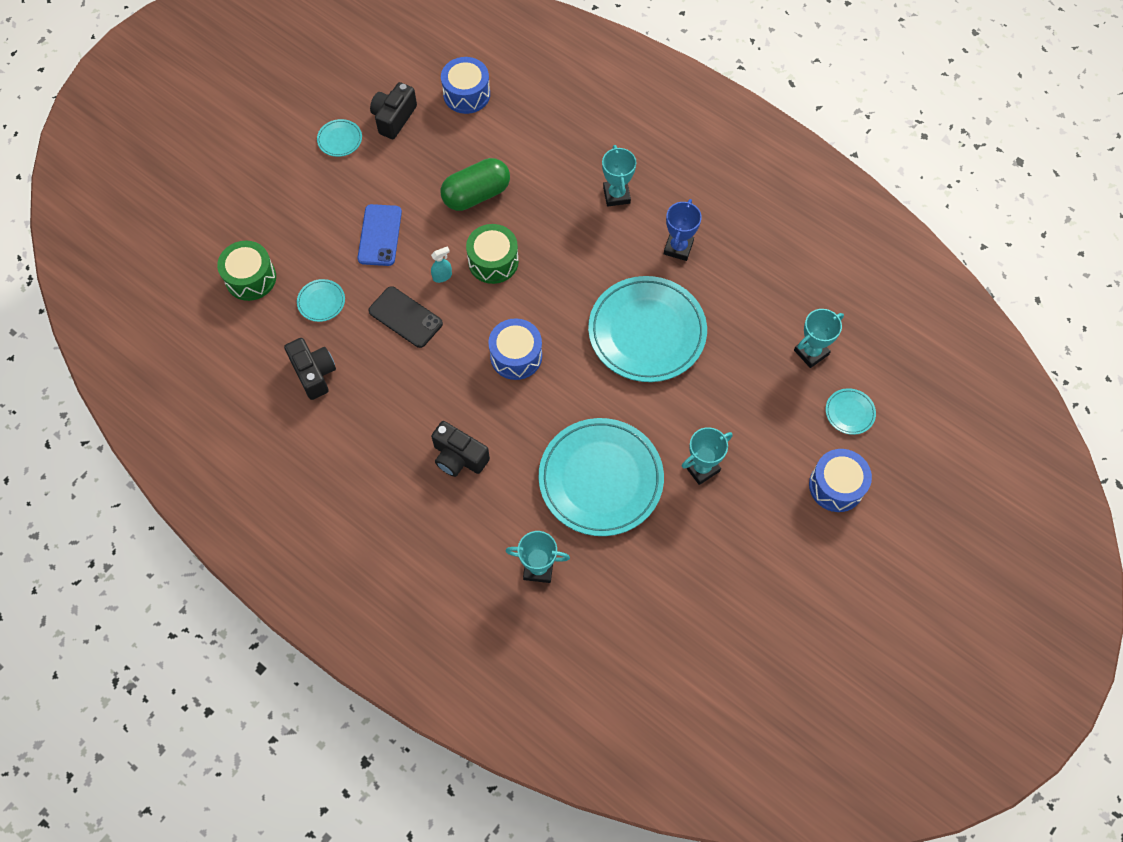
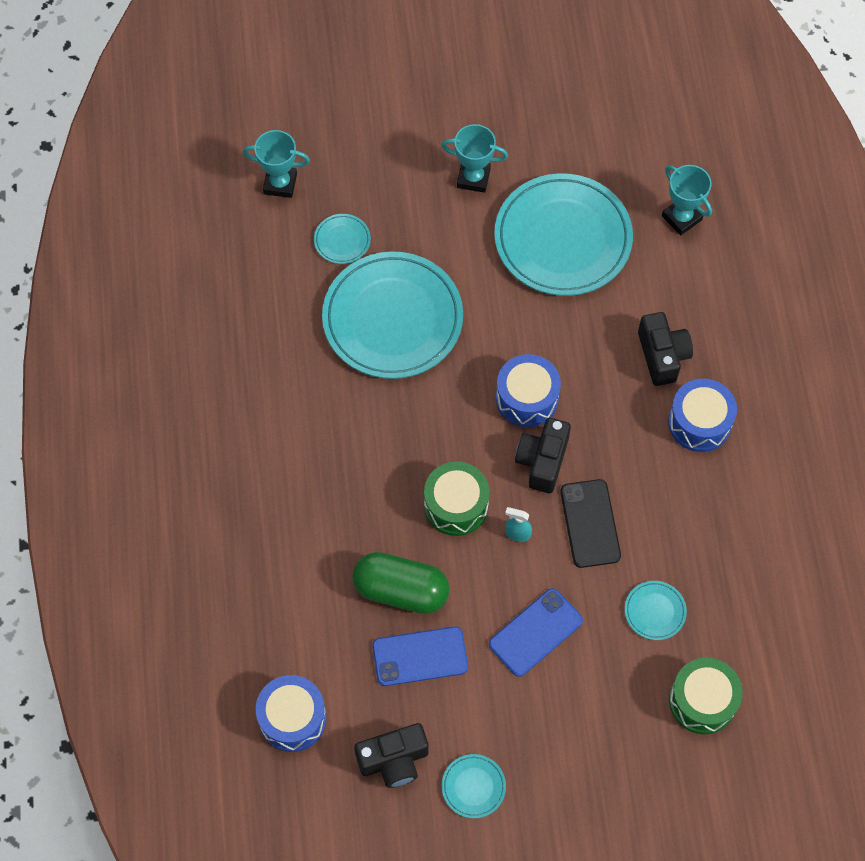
camera: 135 degrees left, 0 degrees up
black camera [284,338,336,400] -> black camera moved to [515,418,571,493]
turquoise trophy [602,145,636,207] -> none
blue trophy [664,199,702,261] -> none
blue drum [809,449,872,512] -> blue drum moved to [668,379,737,452]
turquoise plate [826,388,876,435] -> turquoise plate moved to [314,214,371,264]
none -> blue phone [372,627,468,686]

